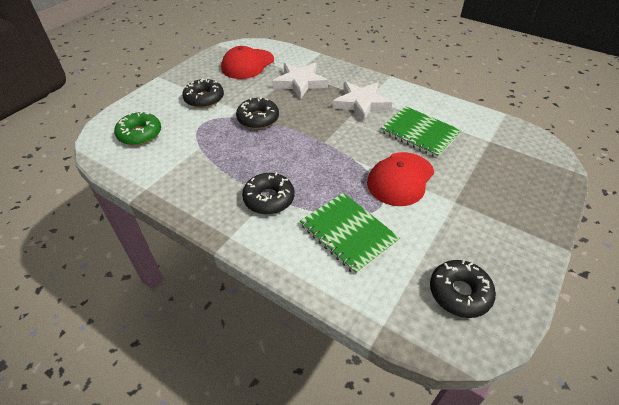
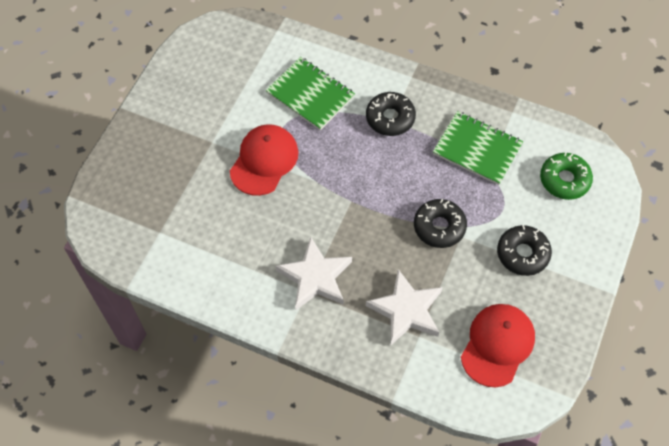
camera: 170 degrees right, 15 degrees up
green notebook [381,106,462,158] -> green notebook moved to [433,111,523,185]
black donut [430,260,496,318] -> none

